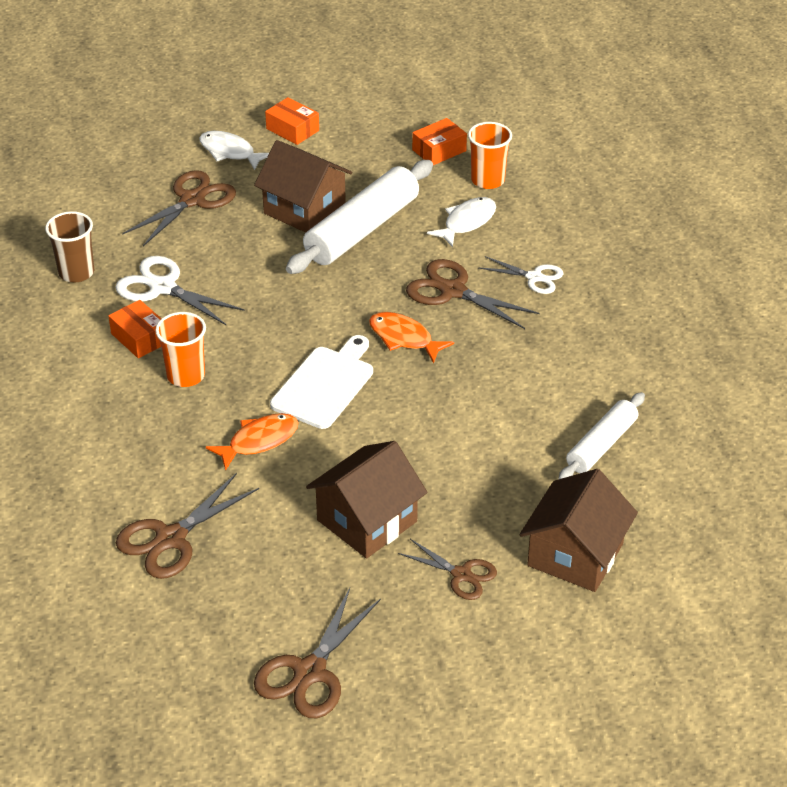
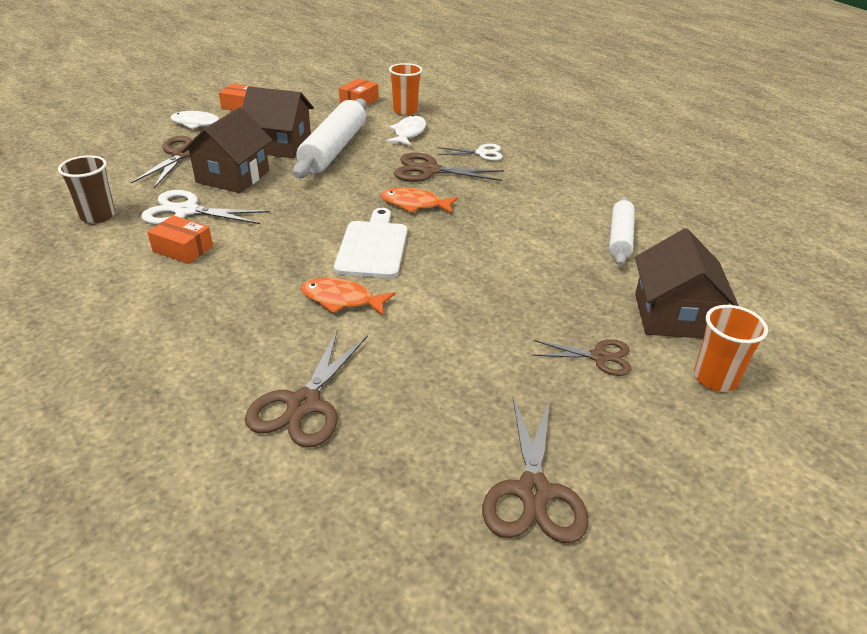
camera: 25 degrees left, 5 degrees down
orange cup [155,312,206,387] -> orange cup moved to [694,305,768,392]
orange fish [206,413,299,471] -> orange fish turned 105 degrees counterclockwise [301,278,395,316]
brown house [306,441,427,558] -> brown house moved to [181,107,273,193]

